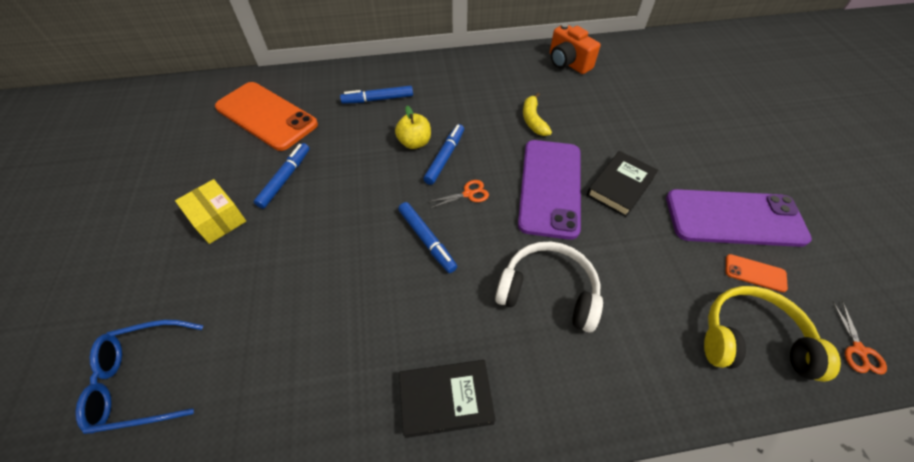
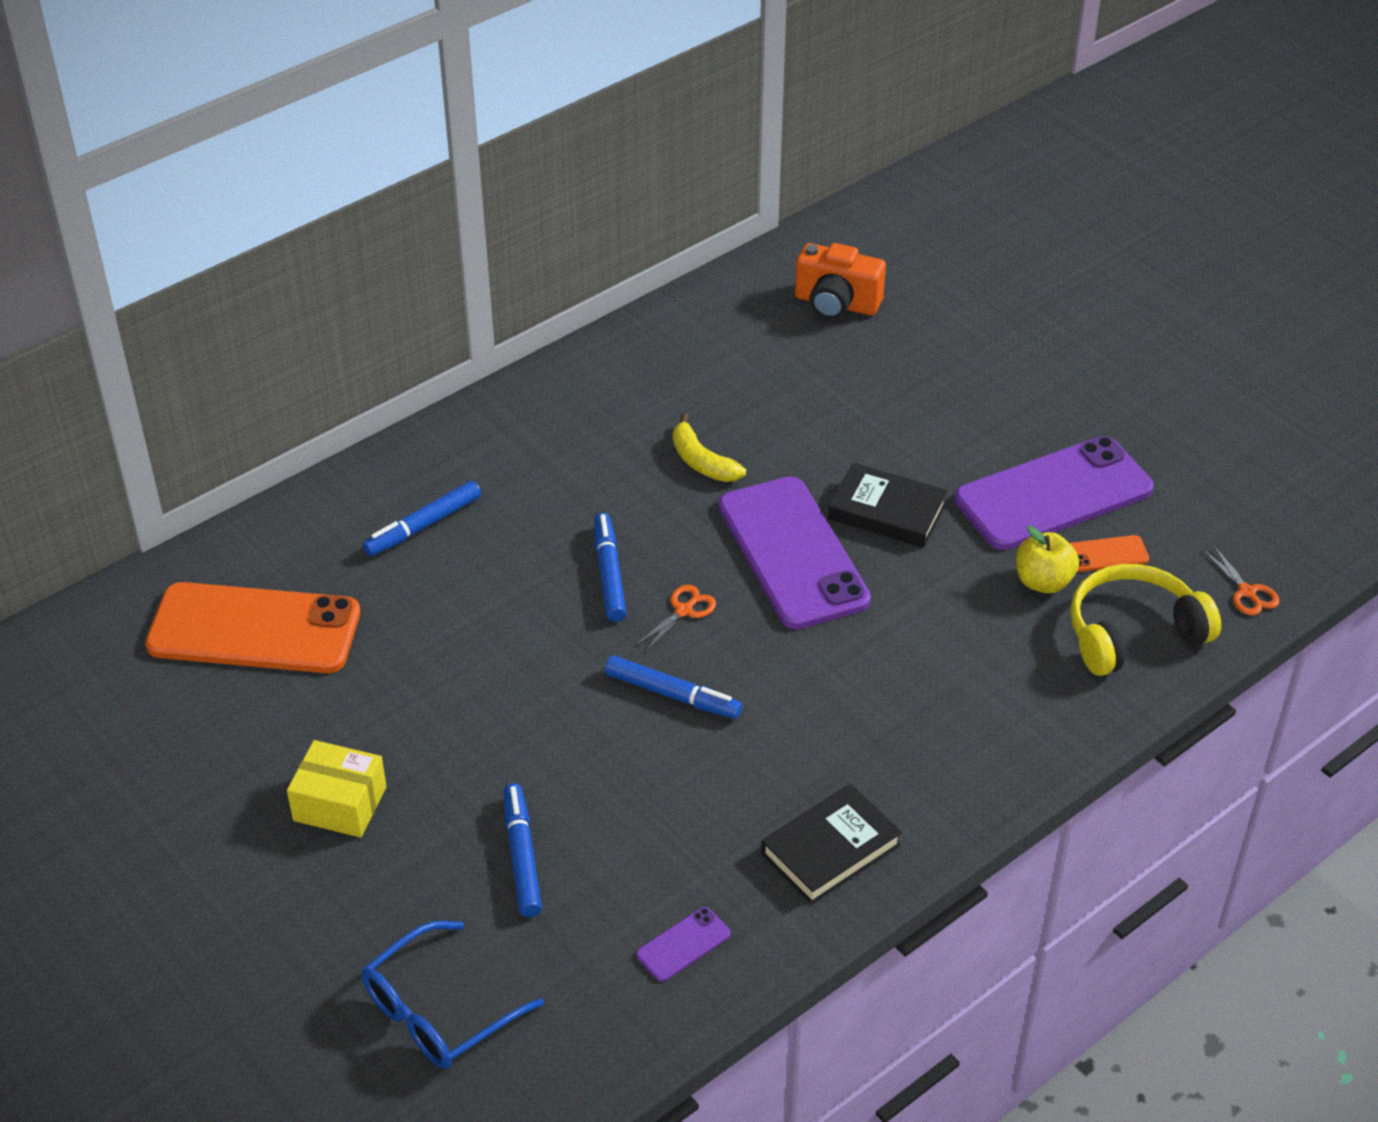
camera: 30 degrees left, 10 degrees down
blue marker [254,143,310,209] -> blue marker moved to [503,783,542,917]
yellow apple [395,106,431,149] -> yellow apple moved to [1016,526,1079,593]
white headphones [495,242,603,333] -> none
orange camera [550,24,600,74] -> orange camera moved to [795,243,886,319]
black book [587,151,658,217] -> black book turned 75 degrees counterclockwise [828,463,948,548]
none -> purple phone [636,907,730,982]

